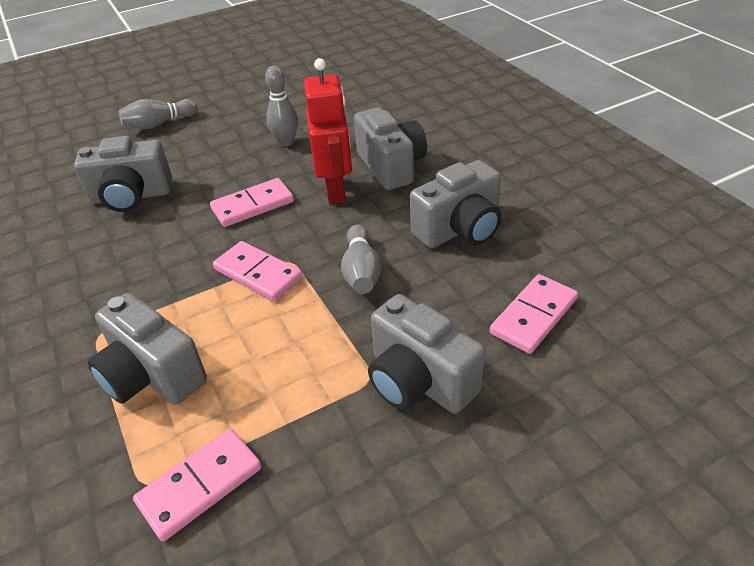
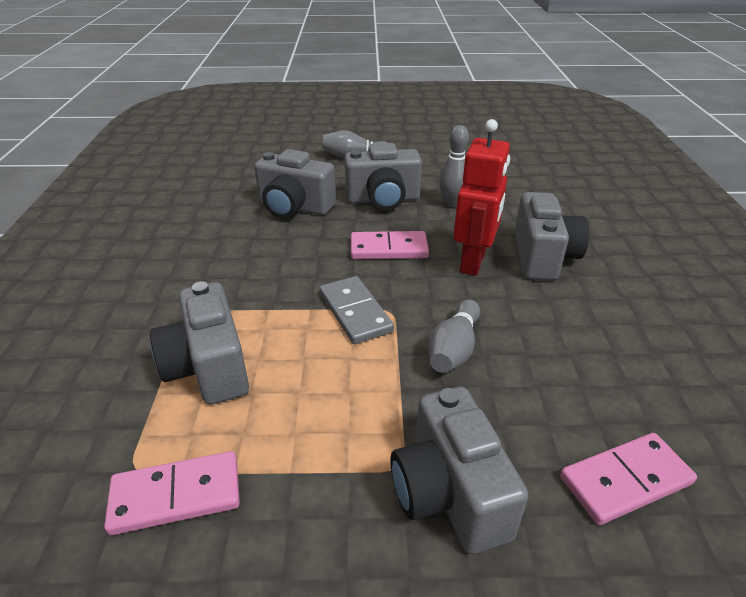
camera: 25 degrees right, 5 degrees down
pink domino [213,241,303,301] -> grey domino [320,276,394,344]
grey camera [410,160,501,248] -> grey camera moved to [345,143,422,210]

